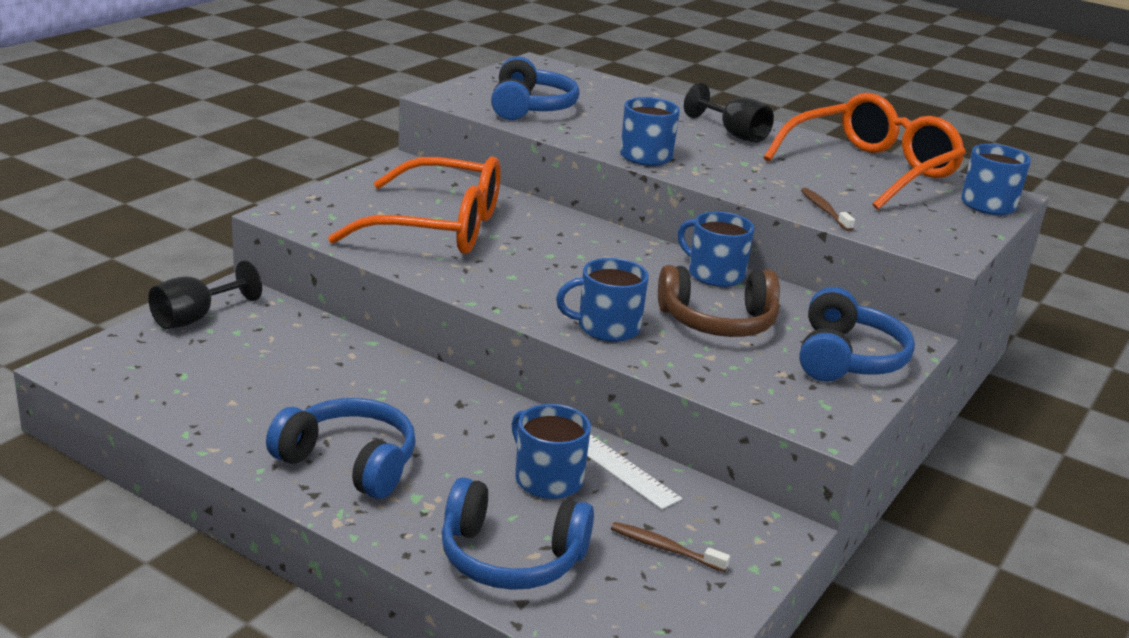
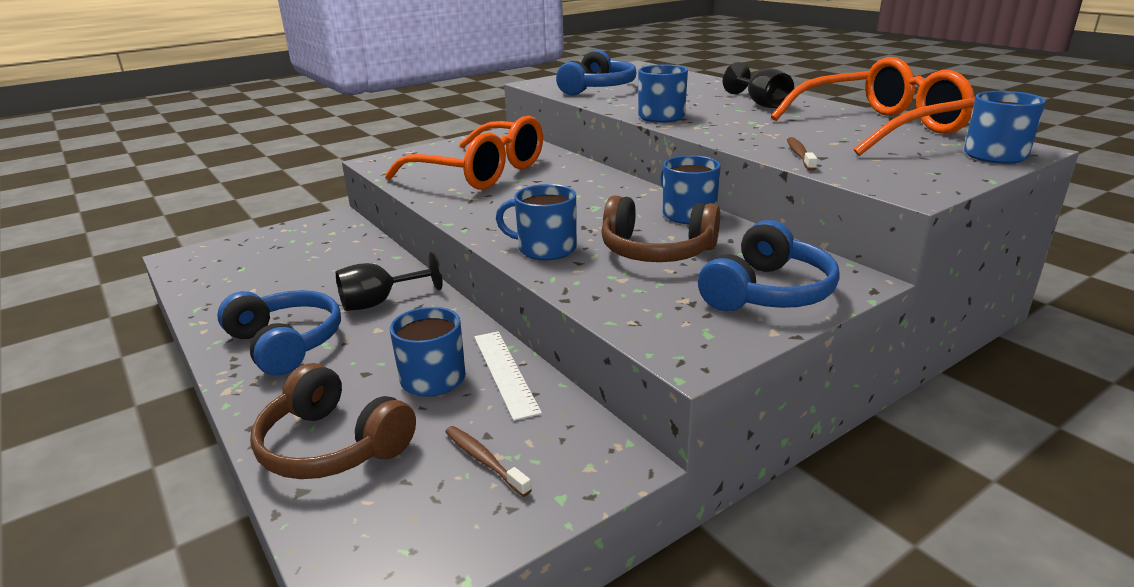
camera: 25 degrees right, 0 degrees up
black goblet [148,260,262,329] -> black goblet moved to [336,252,443,311]
blue headphones [441,477,594,590] -> brown headphones [250,363,416,479]

